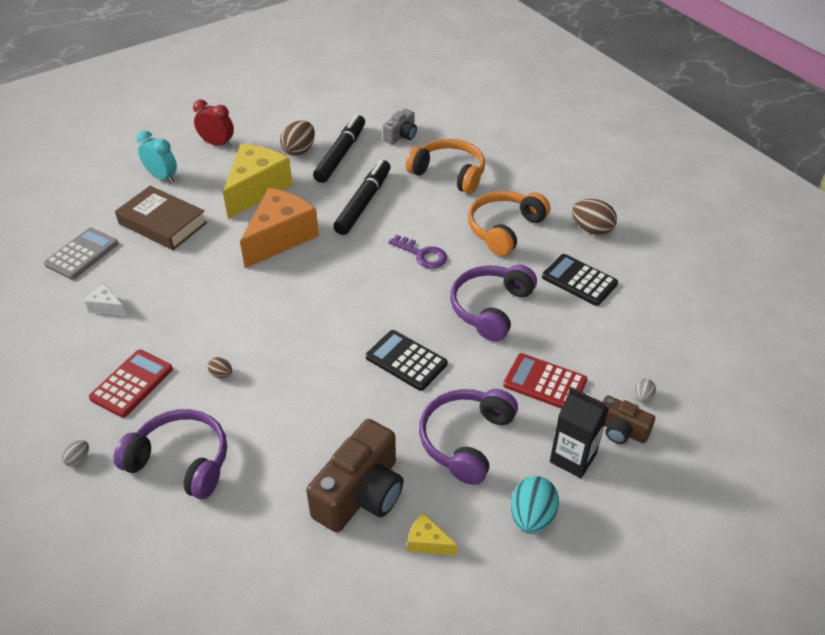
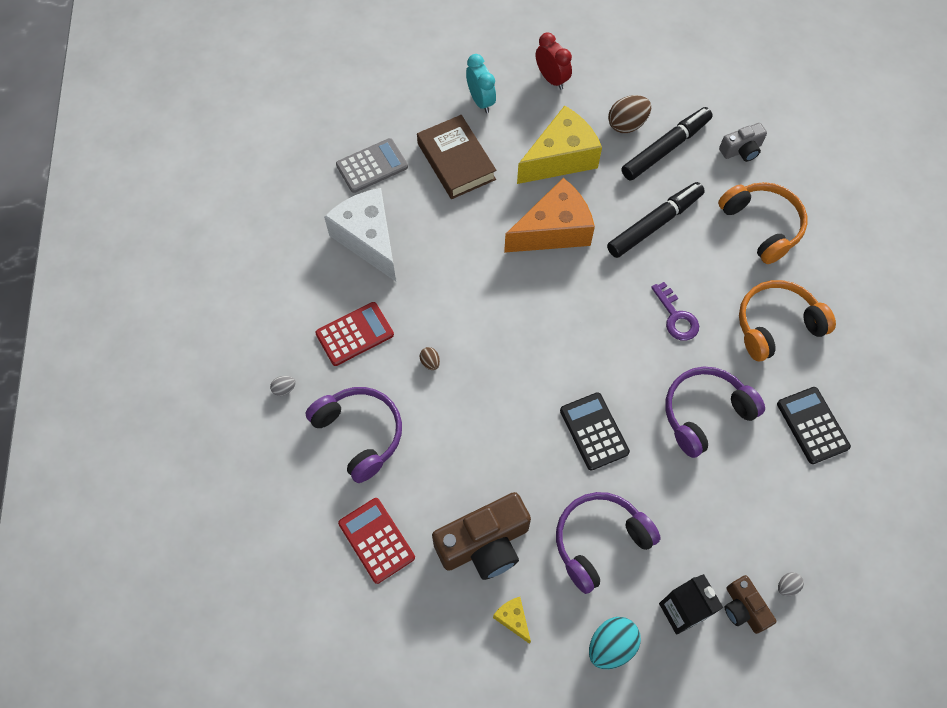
camera: 30 degrees right, 20 degrees up
white cheese [85,284,126,316] -> white cheese [324,188,396,281], size x2.33
red calculator [503,353,587,409] -> red calculator moved to [338,498,415,584]
brown egg [572,199,617,236] -> none

